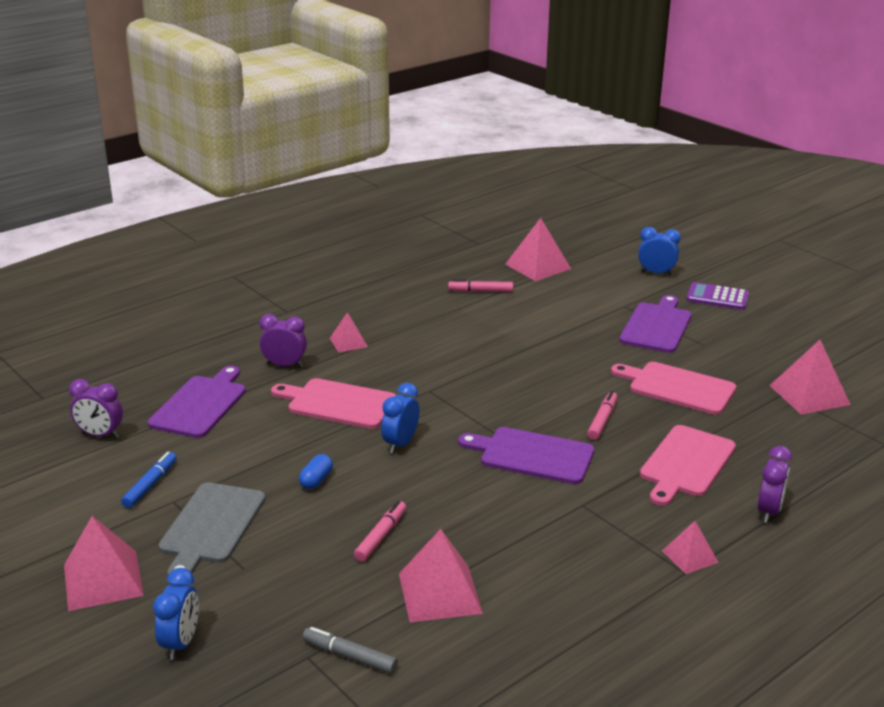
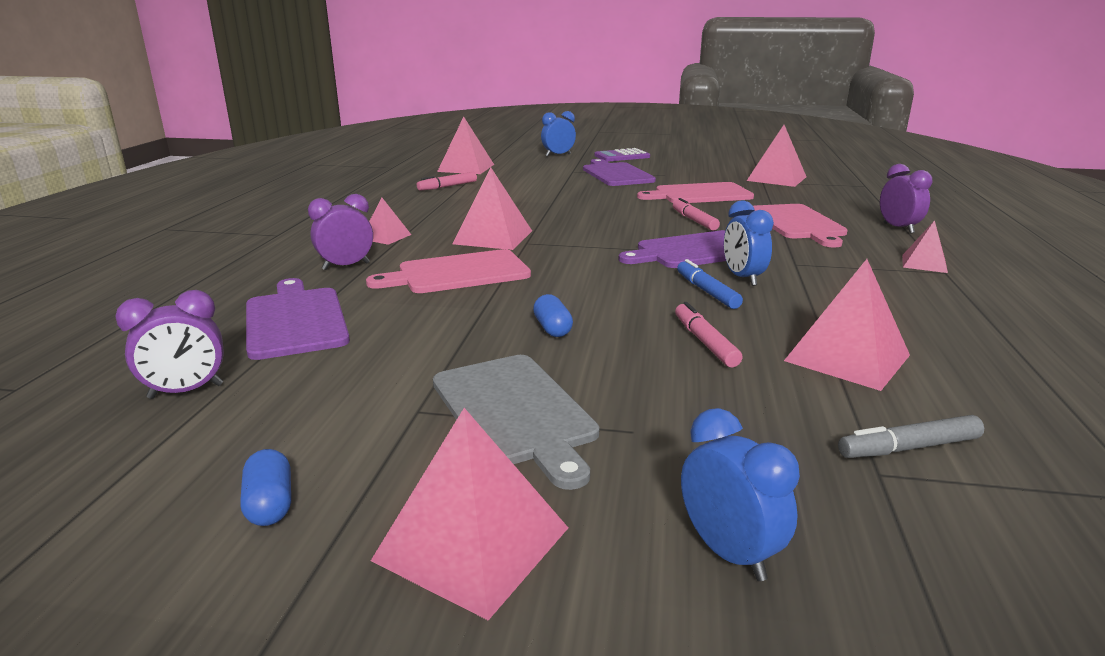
camera: 40 degrees left, 5 degrees down
blue marker [121,452,177,508] -> blue marker moved to [677,259,743,309]
blue clock [381,383,419,453] -> blue clock moved to [724,200,774,286]
none -> blue capsule [240,449,291,526]
none -> pink pyramid [453,168,532,250]

